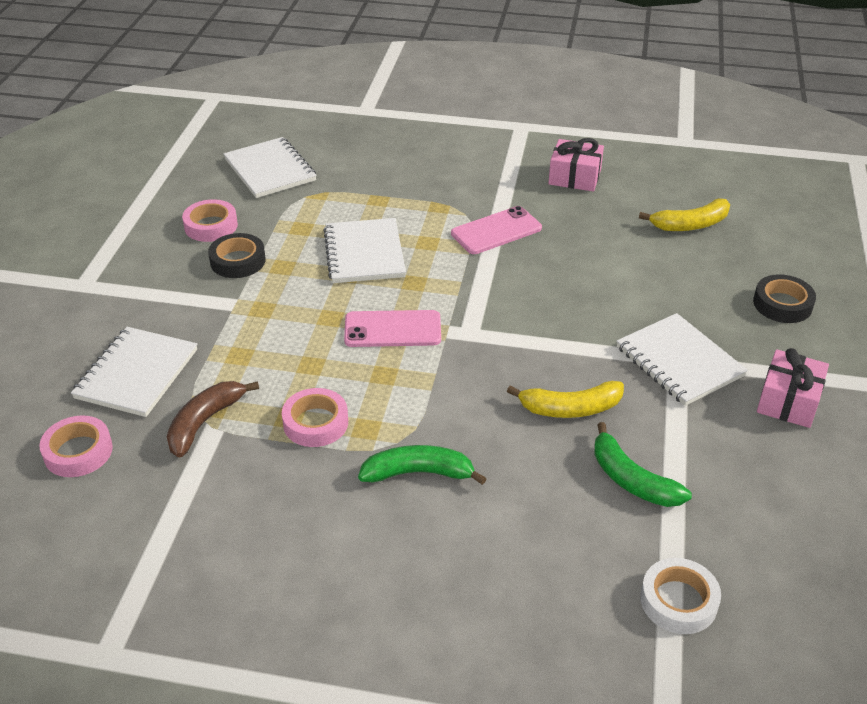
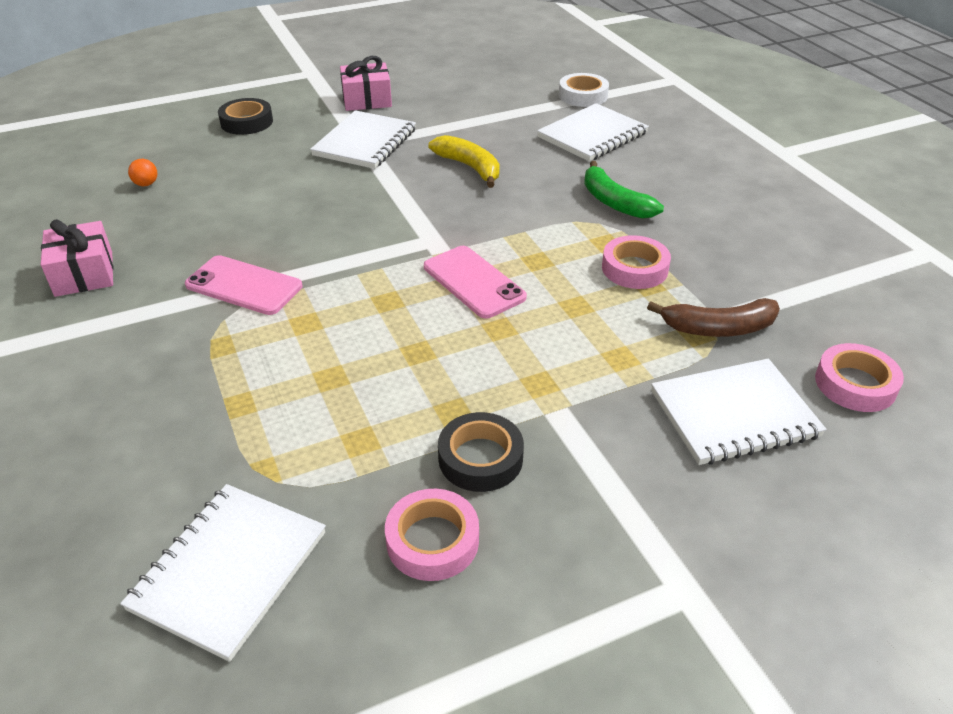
camera: 125 degrees left, 0 degrees up
white notebook [323,218,406,283] -> white notebook moved to [537,103,649,162]
green banana [594,422,692,507] -> none
yellow banana [639,198,730,231] -> orange ball [128,159,158,186]

